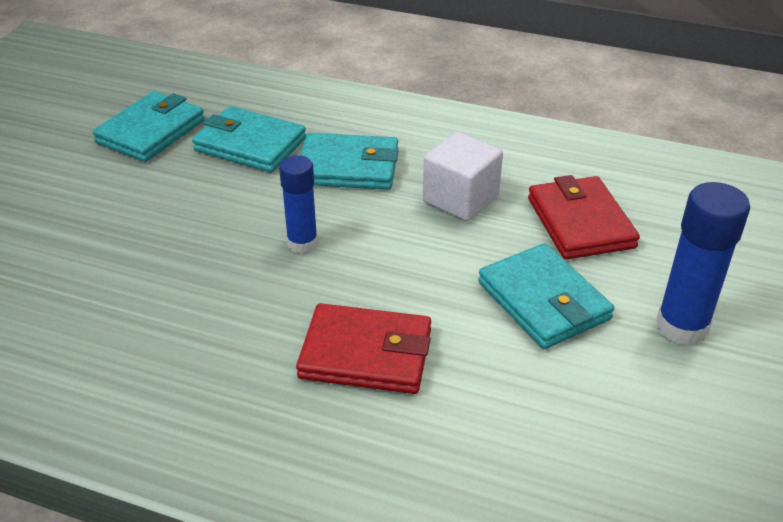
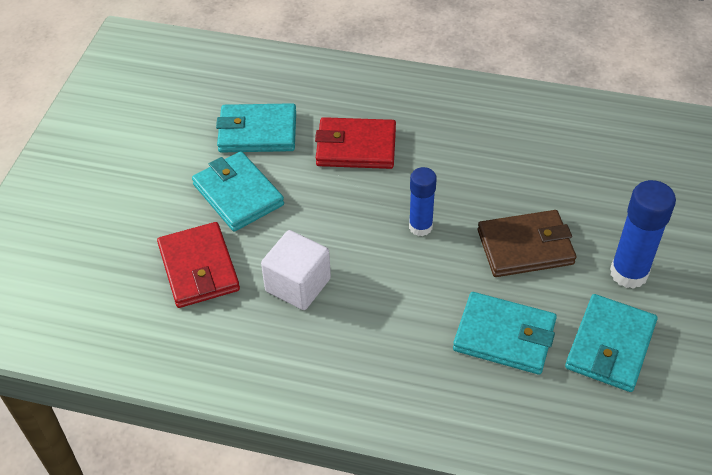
camera: 175 degrees right, 10 degrees up
turquoise wallet [300,133,399,190] -> turquoise wallet moved to [216,103,296,153]
blue glue stick [656,182,750,346] -> blue glue stick moved to [610,180,676,289]
none -> brown wallet [478,210,576,277]

